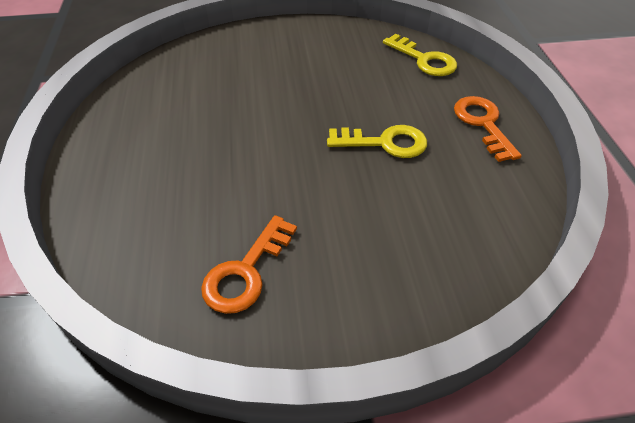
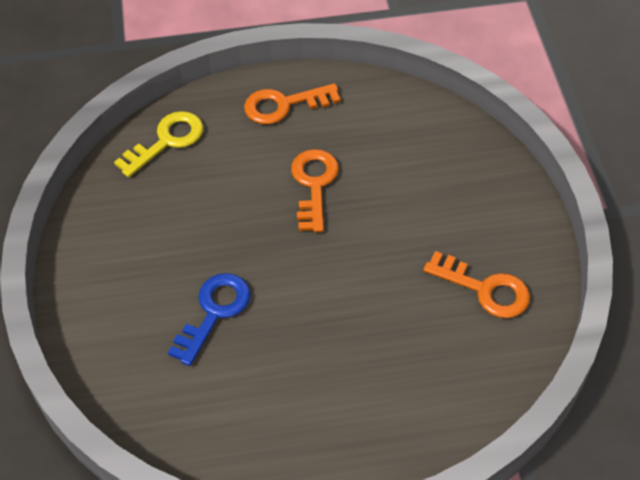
camera: 90 degrees left, 5 degrees up
yellow key [327,125,427,158] -> orange key [291,149,339,232]
none -> blue key [168,273,251,366]

